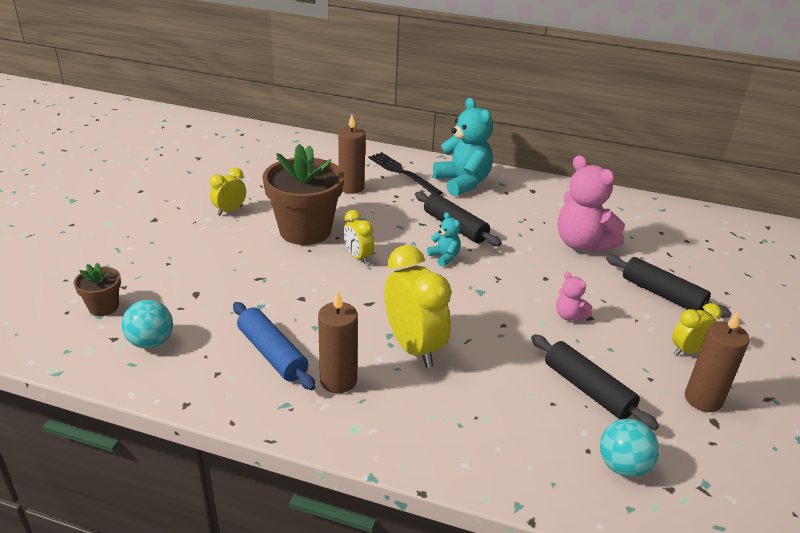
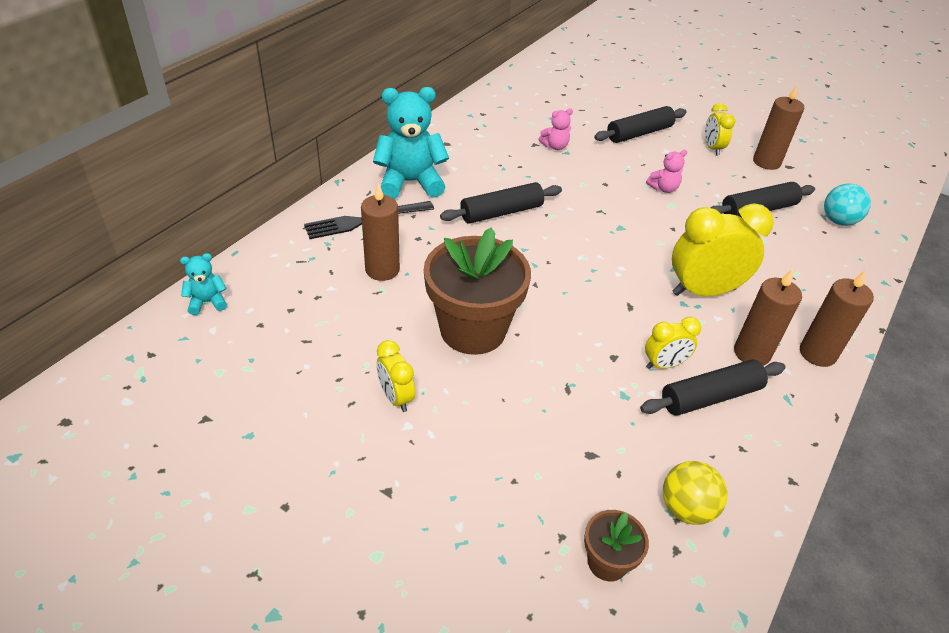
camera: 75 degrees left, 10 degrees up
turquoise ball [122,300,173,349] -> yellow ball [663,461,728,525]
blue rolling pin [233,302,316,390] -> black rolling pin [640,360,786,416]
yellow clock [343,210,374,264] -> yellow clock moved to [645,317,701,369]
turquoise teddy bear [427,212,461,267] -> turquoise teddy bear moved to [180,253,227,315]
pink teddy bear [557,155,625,252] -> pink teddy bear [538,108,573,150], size x0.48
none -> brown candle [800,270,874,367]

